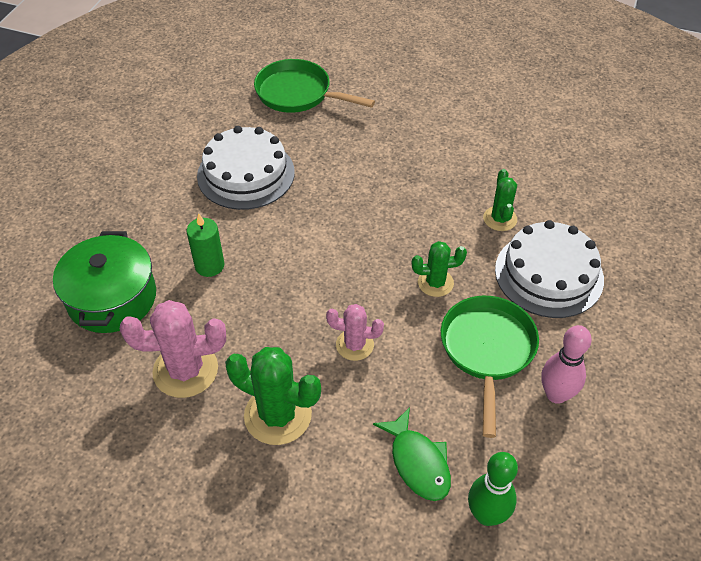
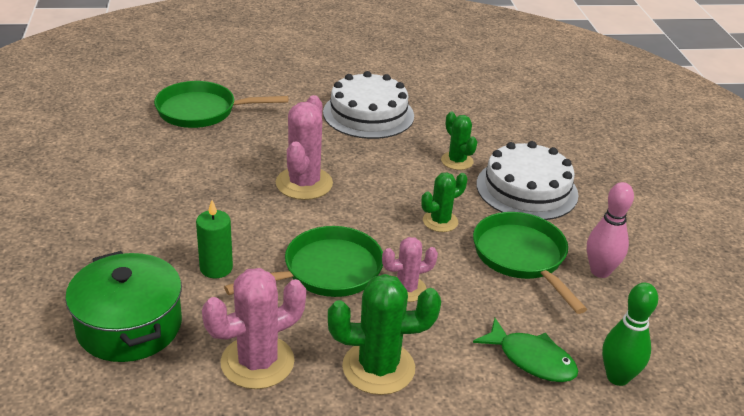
camera: 30 degrees left, 15 degrees down
white cake [197,126,295,210] -> white cake moved to [323,71,414,139]
none -> green pan [224,226,383,297]
none -> pink cactus [276,95,333,200]

